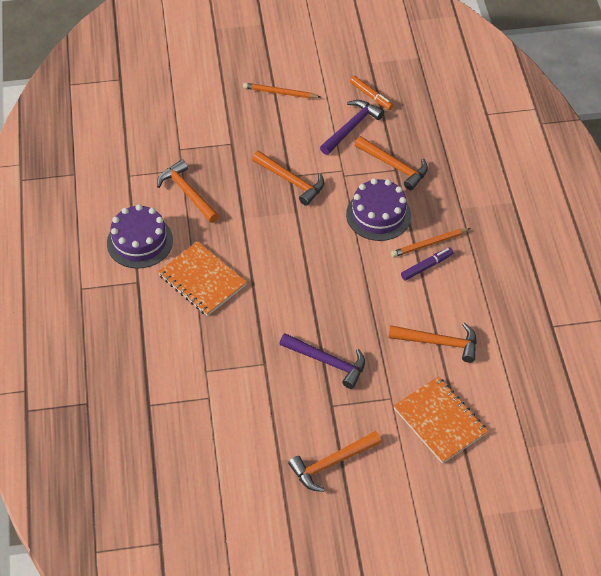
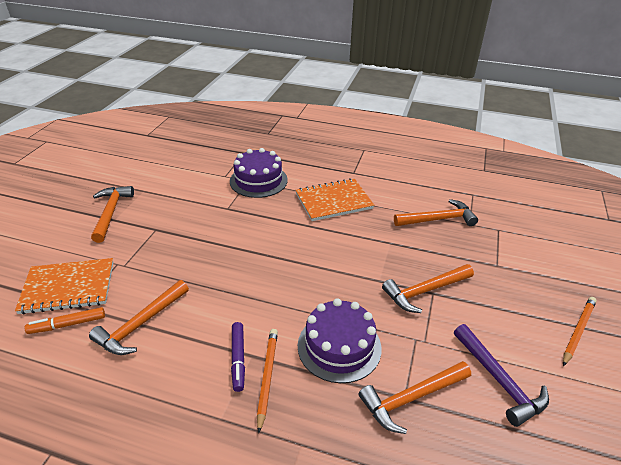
camera: 115 degrees right, 15 degrees down
purple cake [107,204,173,269] -> purple cake moved to [230,148,288,198]
purple hammer [280,333,365,389] -> none
orange marker [350,76,393,110] -> orange marker moved to [24,307,105,334]

